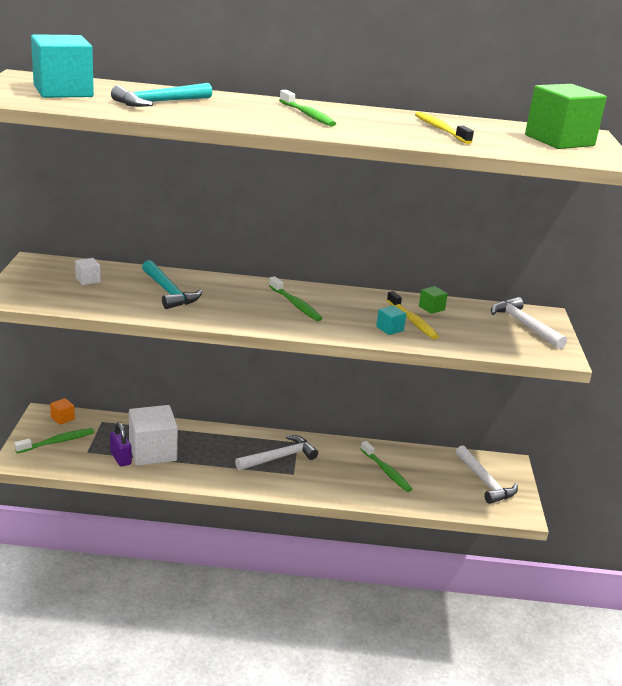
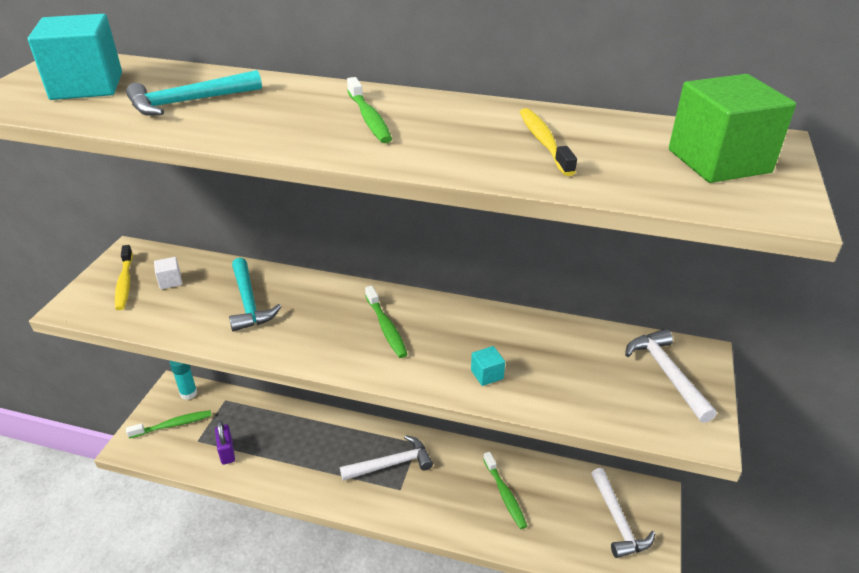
camera: 15 degrees right, 10 degrees up
orange cube [50,398,75,425] -> turquoise glue stick [169,361,197,400]
white cube [129,405,178,466] -> none
yellow toothbrush [387,291,439,339] -> yellow toothbrush moved to [115,245,133,310]
green cube [419,286,448,314] -> none

